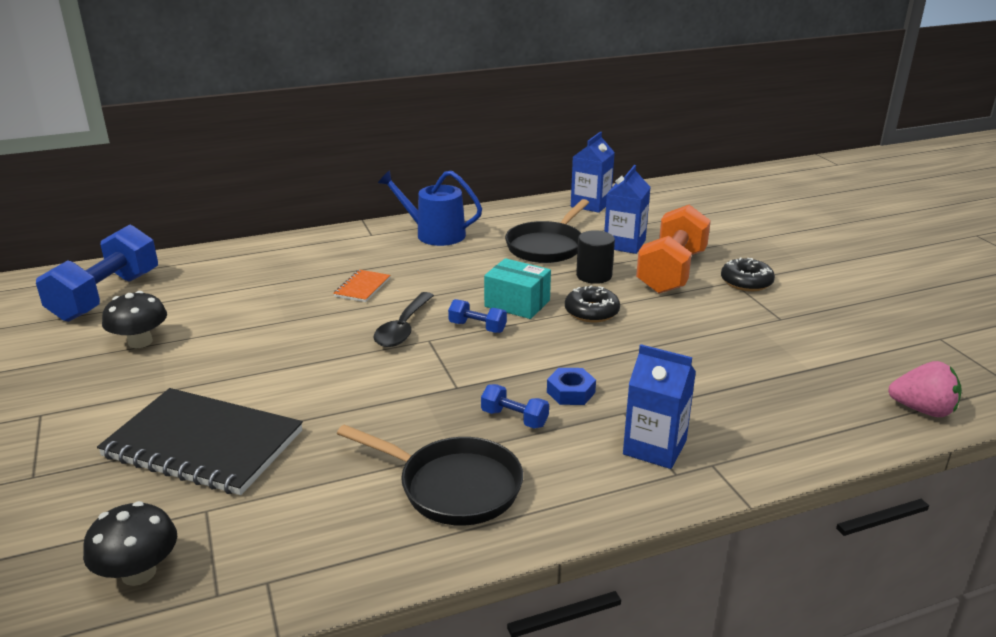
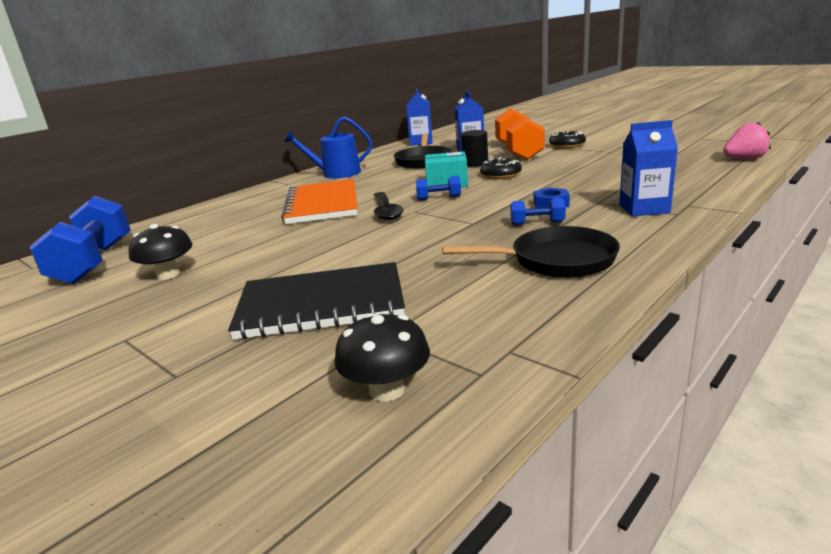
camera: 25 degrees left, 5 degrees down
orange notebook [333,270,390,302] -> orange notebook [281,179,358,224], size x2.29

